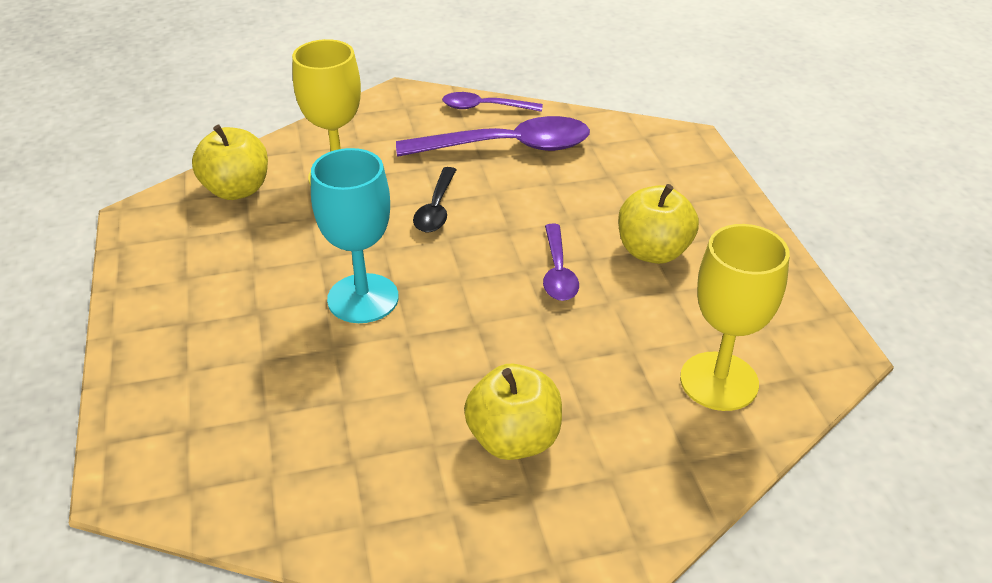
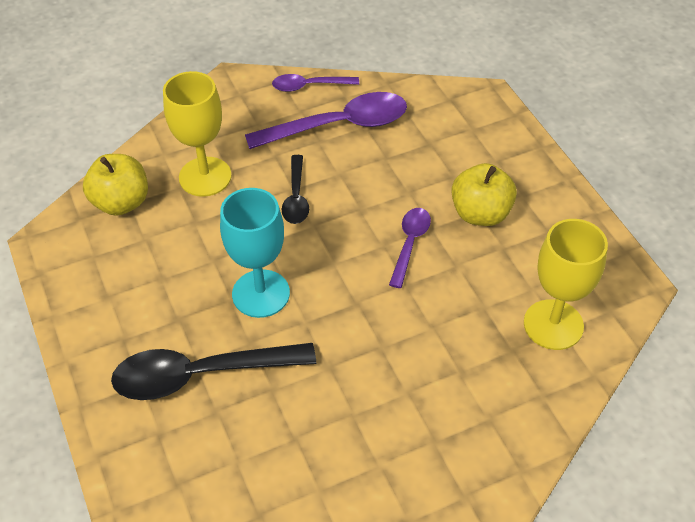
camera: 10 degrees left, 10 degrees up
yellow apple [464,364,562,460] -> none
purple spoon [543,224,579,301] -> purple spoon turned 150 degrees counterclockwise [389,208,431,288]
none -> black spoon [111,343,316,400]

